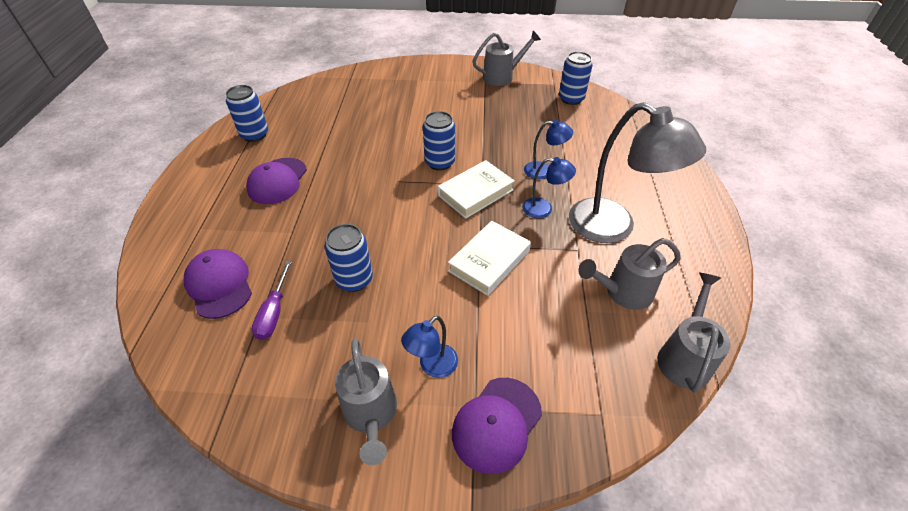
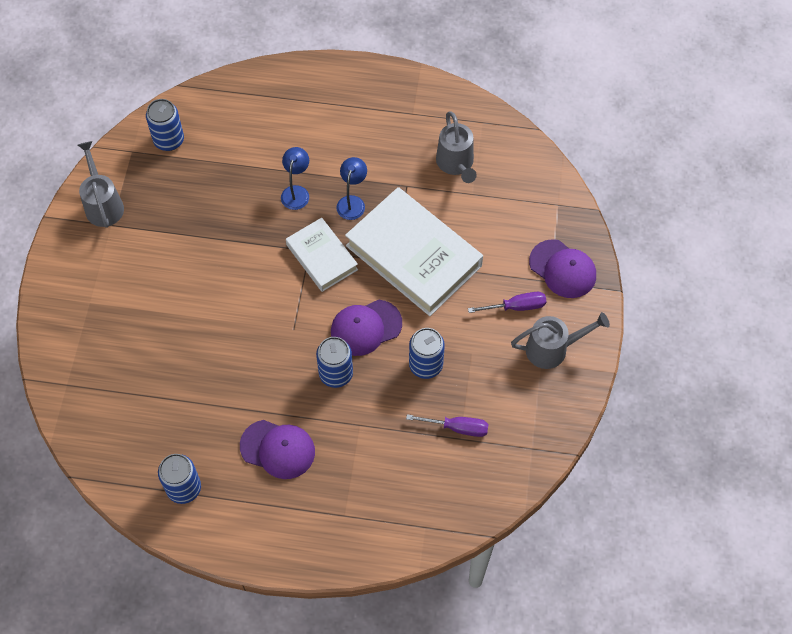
camera: 85 degrees left, 15 degrees up
purple cap [184,249,252,319] -> purple cap moved to [331,300,402,356]
blue lamp [401,316,458,378] -> purple screwdriver [468,292,547,313]
blue can [423,111,455,171] -> blue can moved to [316,337,353,388]
white book [448,221,531,296] -> white book [345,187,483,316], size x1.77
grey lamp [569,102,706,243] -> none
grey watering can [657,273,731,393] -> none

